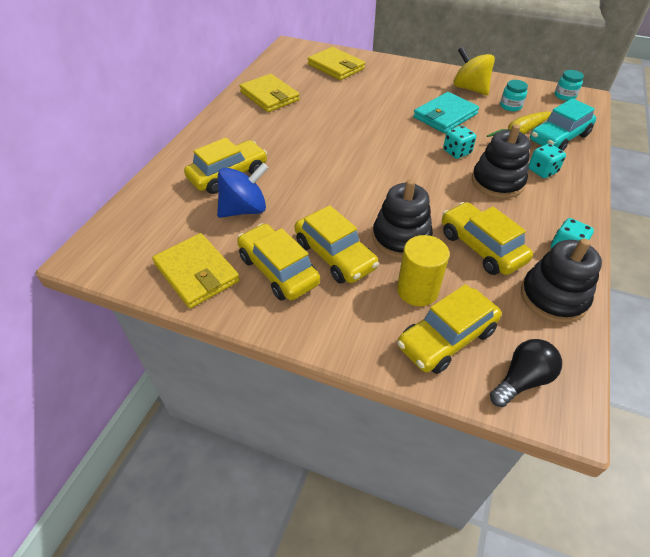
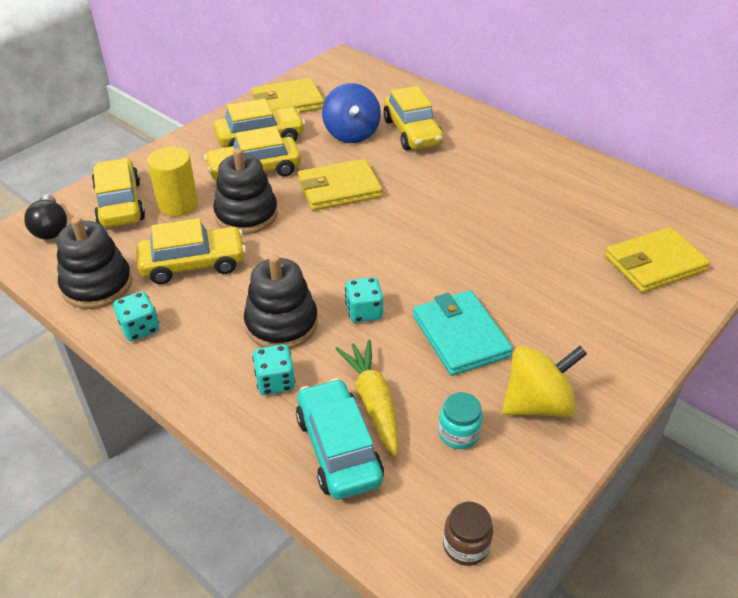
camera: 110 degrees right, 5 degrees down
yellow wallet [240,74,300,112] -> yellow wallet moved to [298,159,382,211]
turquoise jar [555,70,584,101] -> brown jar [443,502,493,566]

